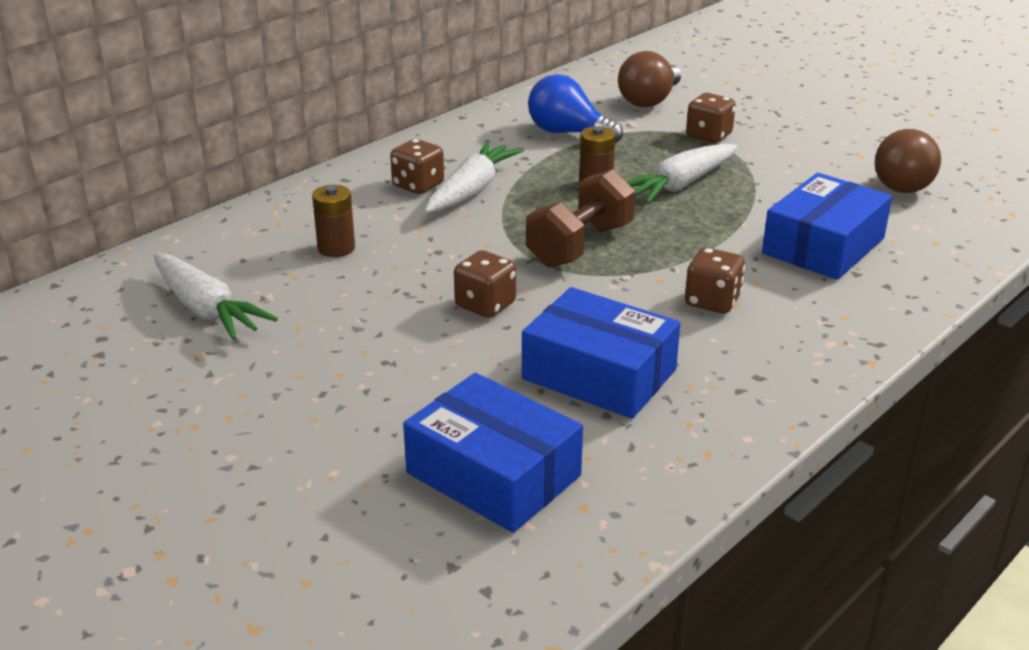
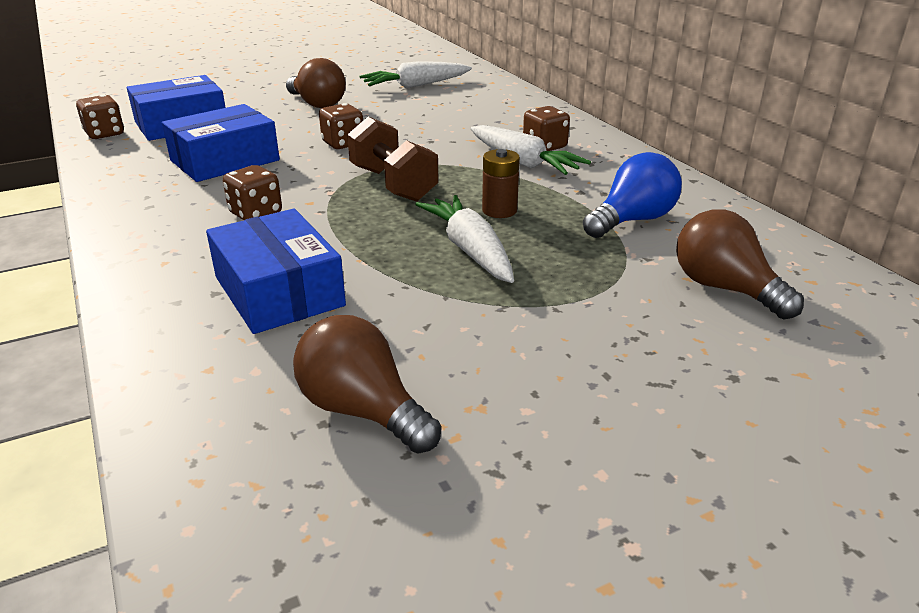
camera: 110 degrees right, 0 degrees up
brown battery [312,185,355,257] -> none
brown dice [686,93,736,143] -> brown dice moved to [76,95,124,139]
none -> brown light bulb [286,58,346,108]

